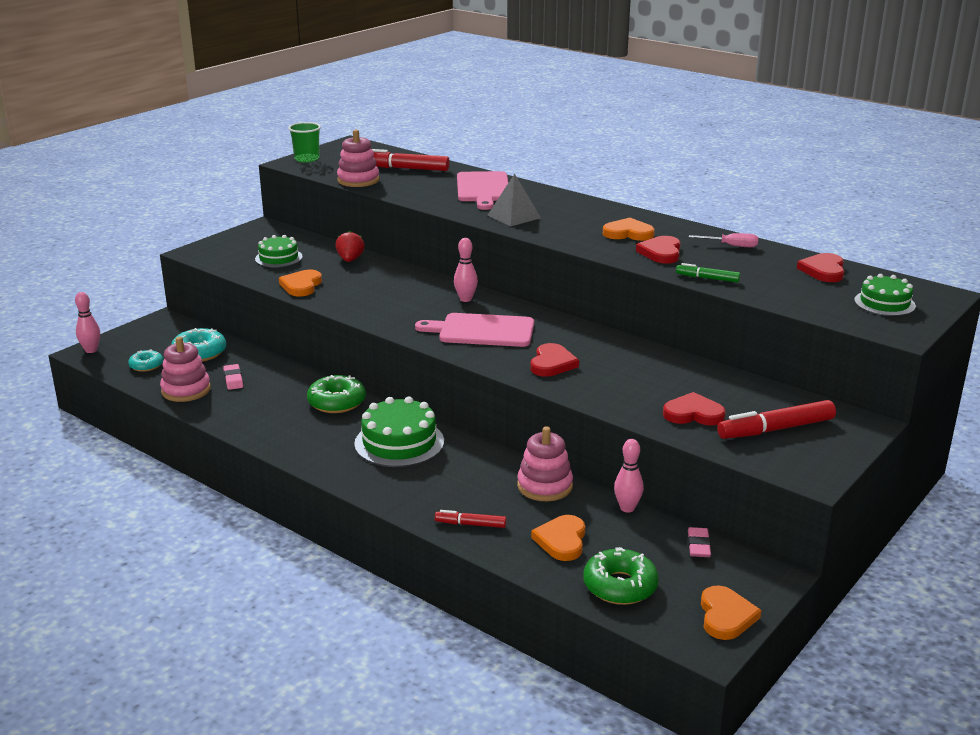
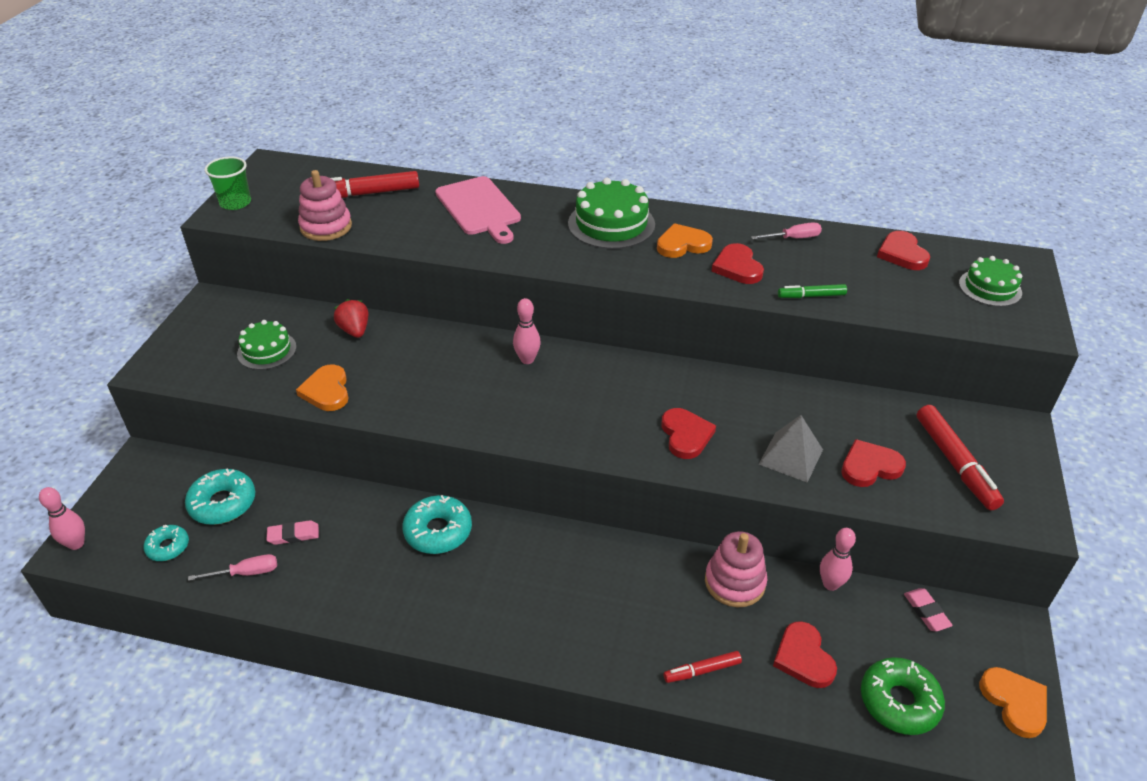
camera: 25 degrees left, 15 degrees up
pink stacking toy [160,337,211,402] -> pink screwdriver [188,554,277,581]
pink eraser [223,364,243,390] -> pink eraser turned 60 degrees counterclockwise [267,520,319,545]
green donut [307,375,366,413] -> turquoise donut [402,495,472,554]
green cake [354,397,444,467] -> green cake moved to [568,178,655,249]
pink cutting board [415,313,534,347] -> none
grey pyramid [487,174,541,226] -> grey pyramid moved to [759,415,823,483]
orange heart [531,515,585,561] -> red heart [773,621,837,688]
red marker [717,400,836,439] -> red marker turned 60 degrees counterclockwise [917,405,1004,510]

